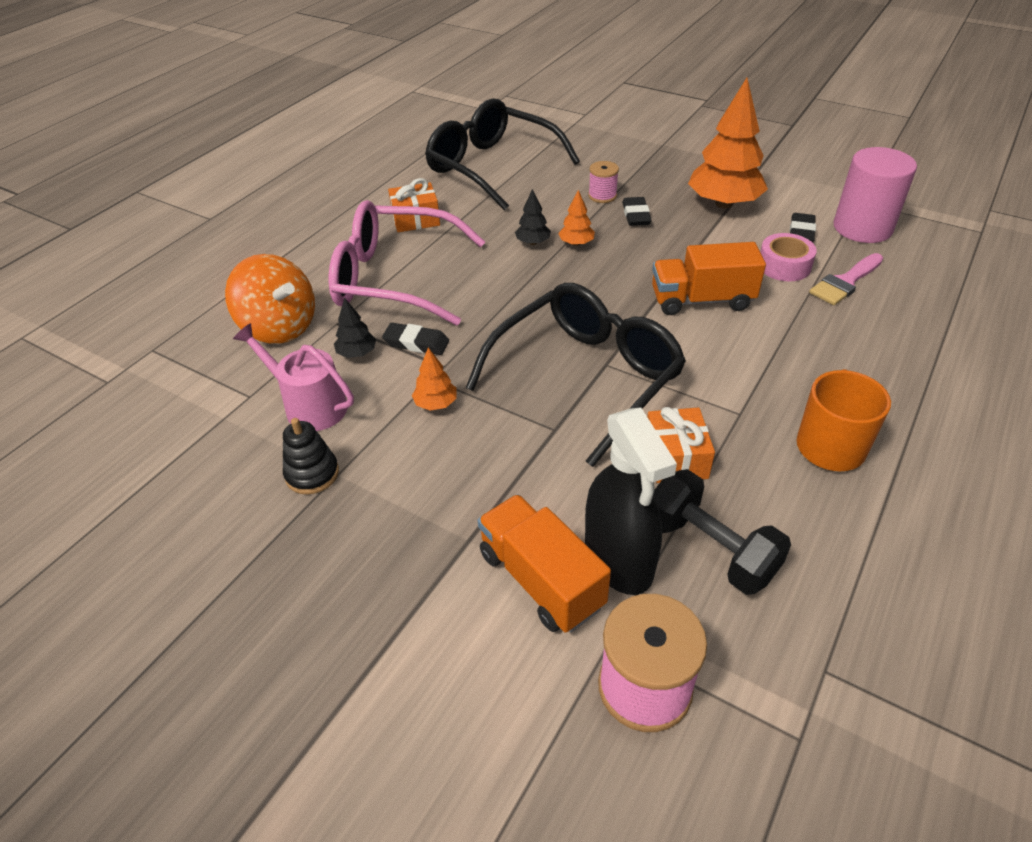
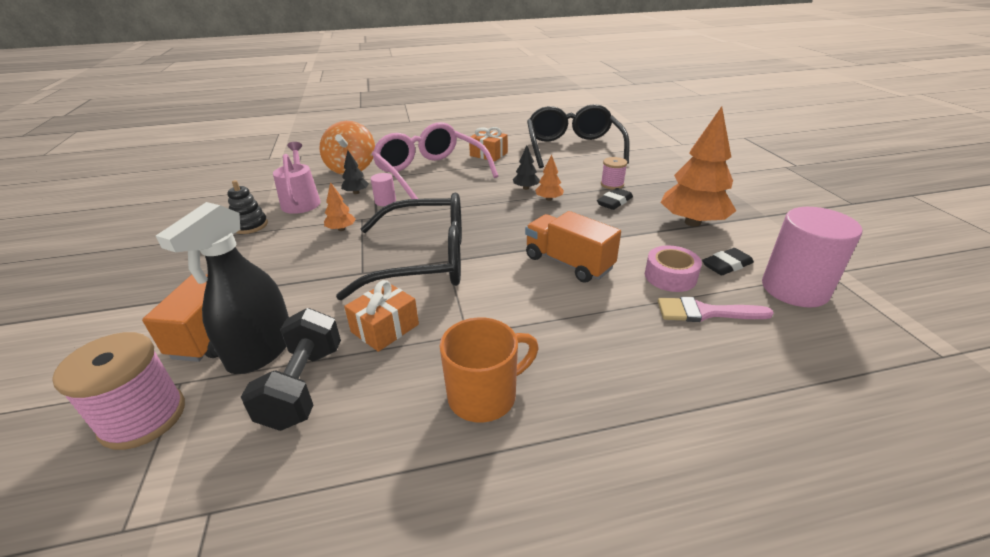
camera: 45 degrees right, 10 degrees down
black eraser [382,323,449,355] -> pink cylinder [371,173,396,206]

